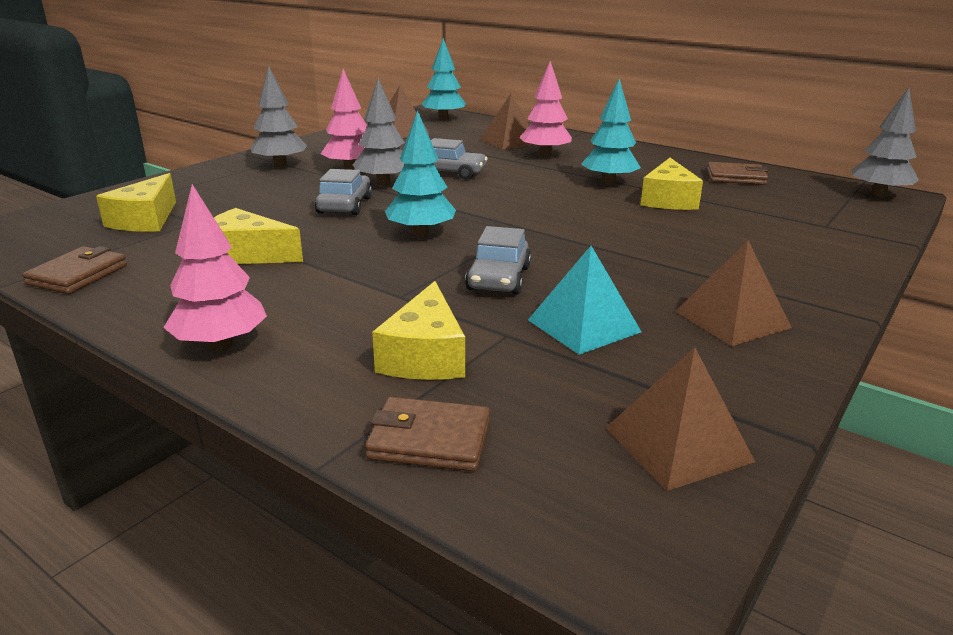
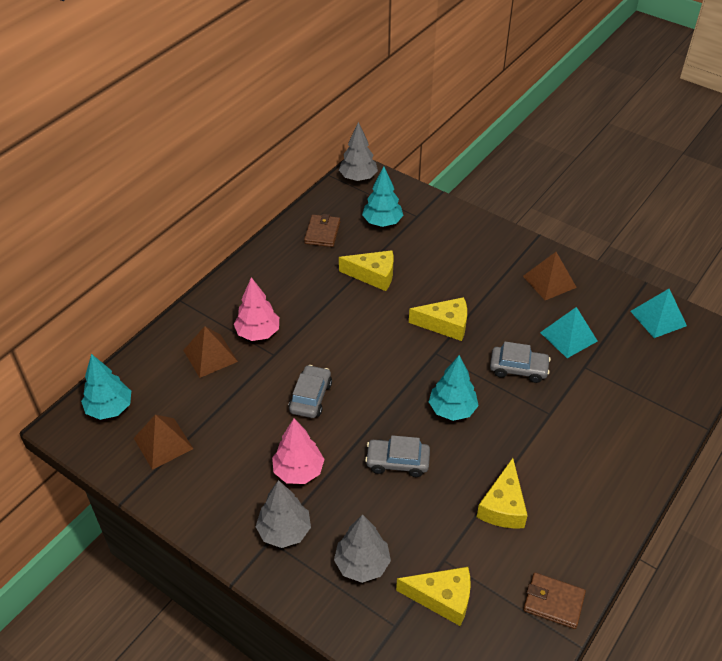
camera: 90 degrees left, 20 degrees up
pink tree [163,184,267,350] -> none
grey tree [353,78,405,186] -> grey tree moved to [334,514,391,583]
brown wallet [365,397,490,471] -> none
yellow cheese [372,281,465,380] -> yellow cheese moved to [409,297,467,341]
turquoise tree [581,78,641,185] -> turquoise tree moved to [362,167,404,227]
brown pyramid [606,348,755,491] -> turquoise pyramid [630,289,687,338]

